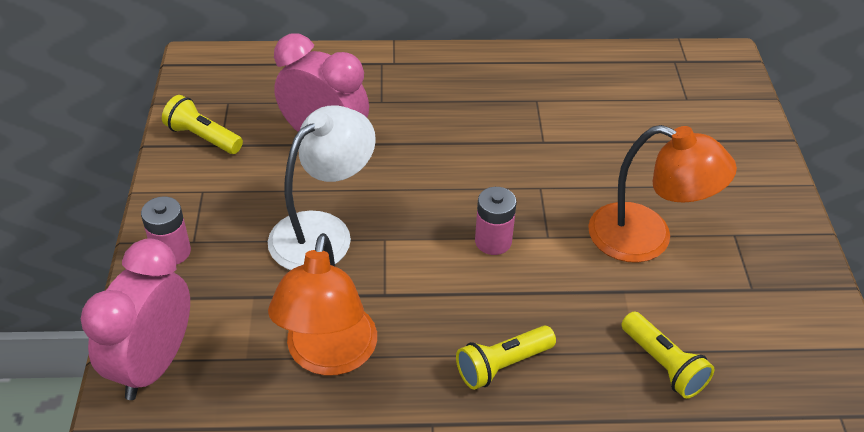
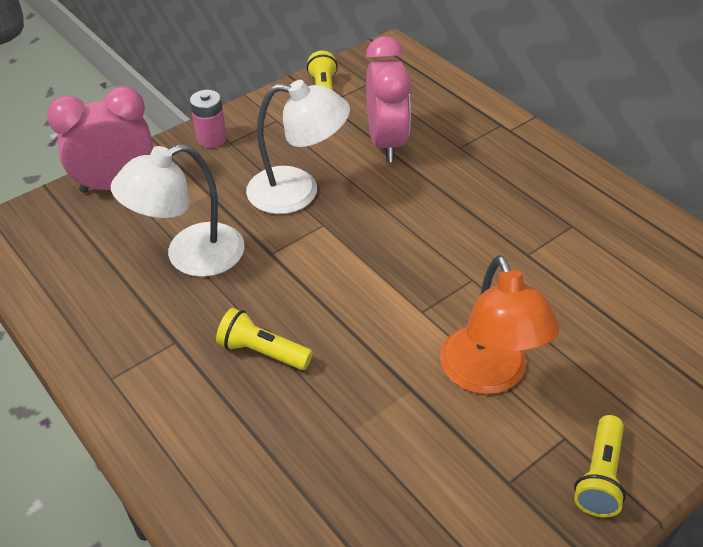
camera: 55 degrees right, 0 degrees up
orange lamp [268,233,377,376] -> white lamp [111,144,245,277]
pink battery [475,187,517,255] -> none
yellow flashlight [621,312,715,399] -> yellow flashlight moved to [574,415,626,517]

